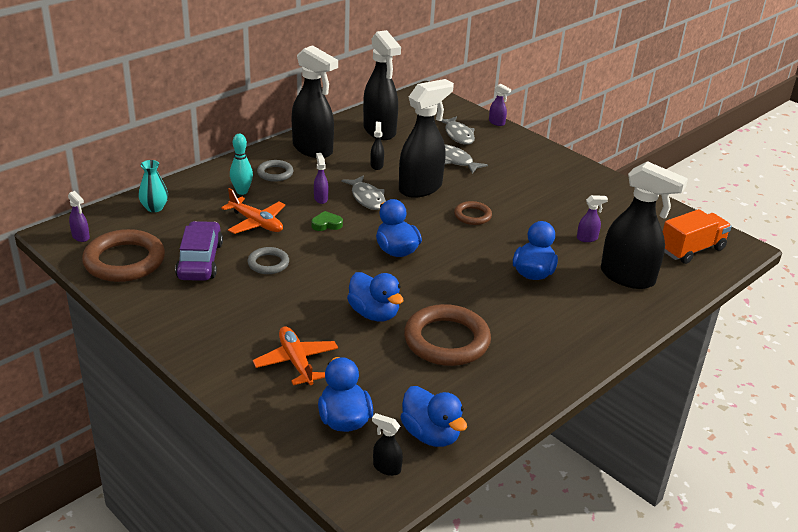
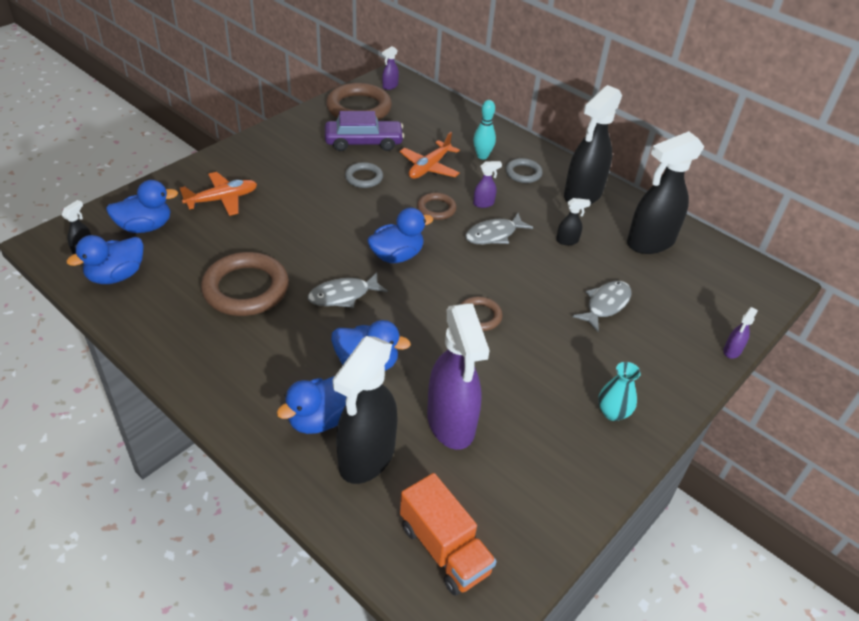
camera: 85 degrees right, 10 degrees up
turquoise vase [138,160,168,212] -> turquoise vase moved to [598,362,641,421]
green heart [311,211,343,231] -> brown ring [417,193,457,220]
blue duck [347,272,403,321] -> blue duck moved to [277,376,347,434]
black spray bottle [399,79,454,198] -> none
grey fish [440,116,475,145] -> grey fish moved to [308,272,388,308]
purple spray bottle [577,195,608,242] -> purple spray bottle [427,303,490,450], size x2.43

